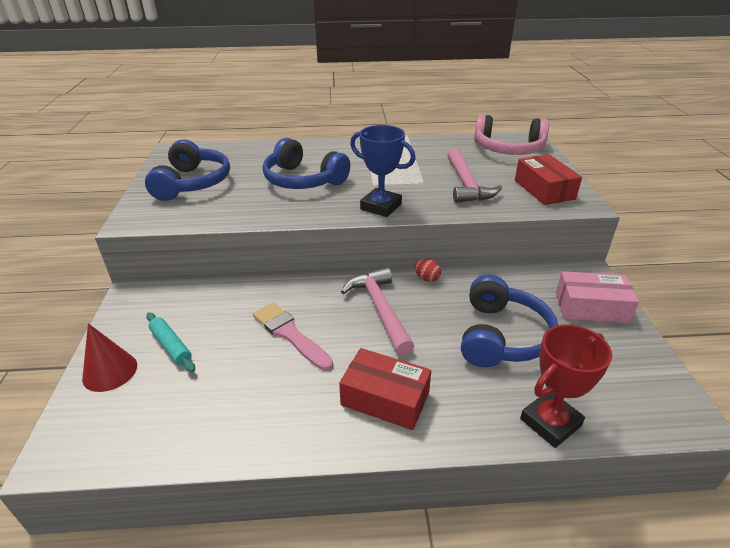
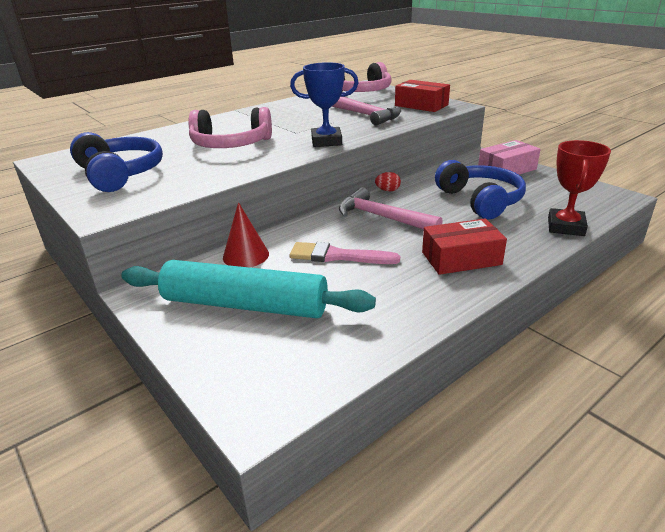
camera: 35 degrees left, 5 degrees down
red cone [82,323,137,392] -> red cone moved to [223,202,269,267]
turquoise rolling pin [146,312,195,372] -> turquoise rolling pin [121,260,376,318], size x2.27
blue headphones [263,138,350,189] -> pink headphones [188,107,272,148]

